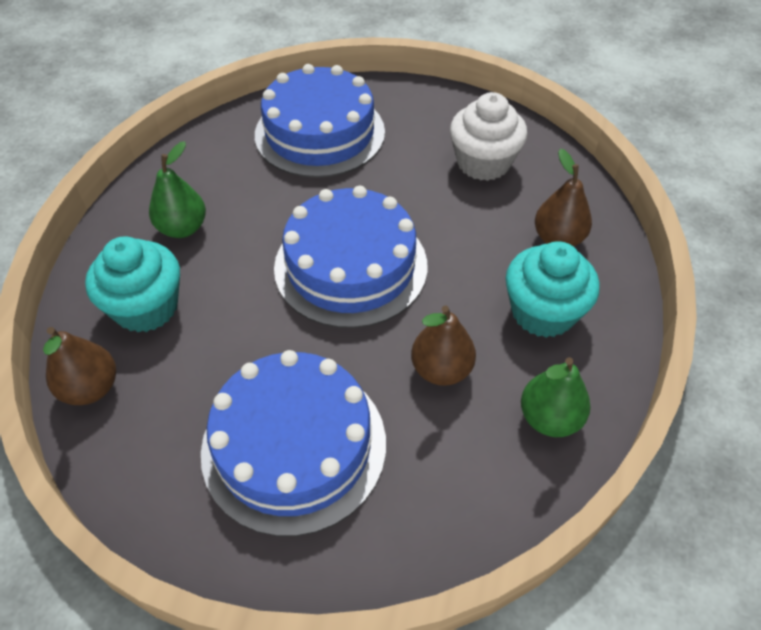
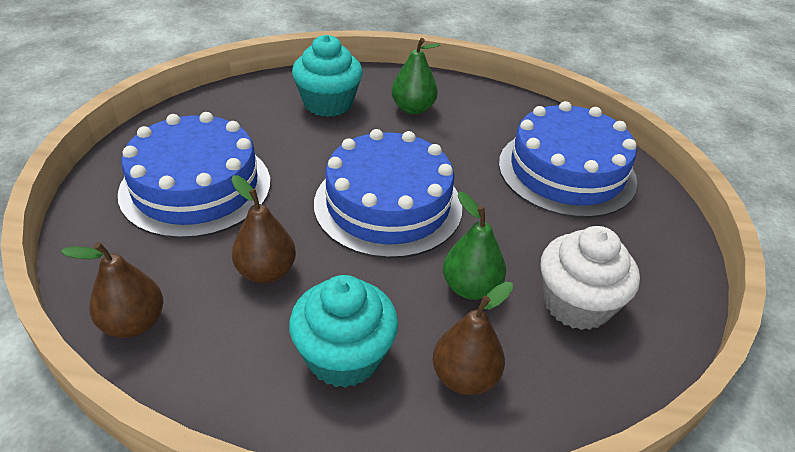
camera: 80 degrees right, 10 degrees down
brown pear [43,327,116,405] -> brown pear moved to [61,242,163,338]
green pear [521,357,591,437] -> green pear moved to [443,192,506,300]

